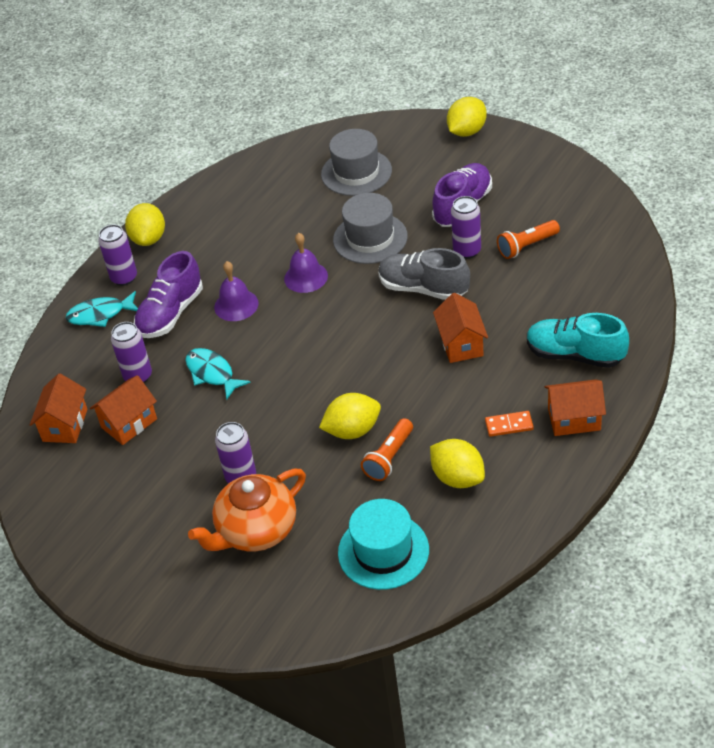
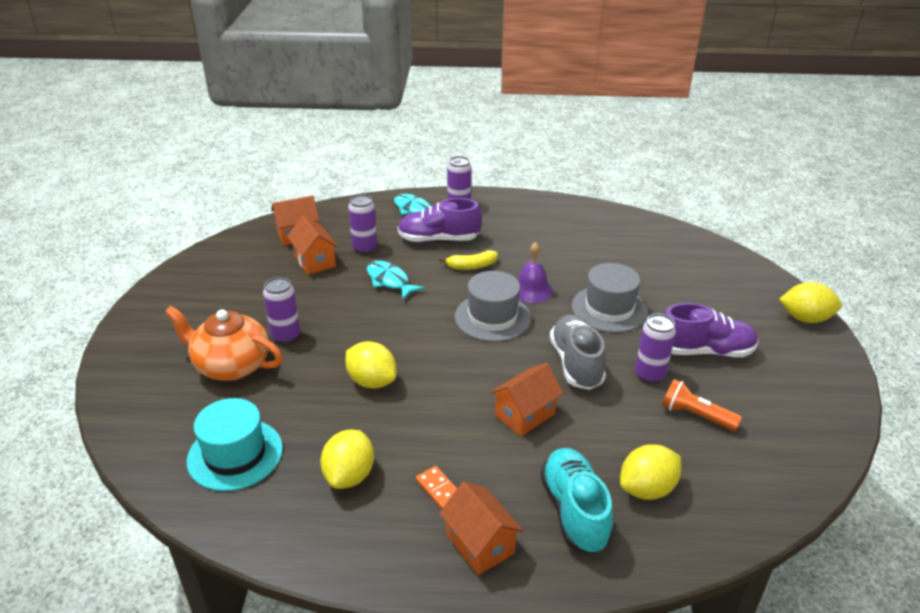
camera: 55 degrees right, 10 degrees down
orange house [90,375,157,445] -> orange house turned 45 degrees clockwise [287,215,338,275]
yellow lemon [125,203,165,246] -> yellow lemon moved to [620,444,681,500]
turquoise fish [185,348,251,399] -> turquoise fish turned 60 degrees counterclockwise [367,261,425,299]
purple bell [214,261,259,321] -> yellow banana [440,250,498,270]
grey hat [321,129,392,196] -> grey hat moved to [455,271,531,342]
orange flashlight [361,418,413,481] -> none

